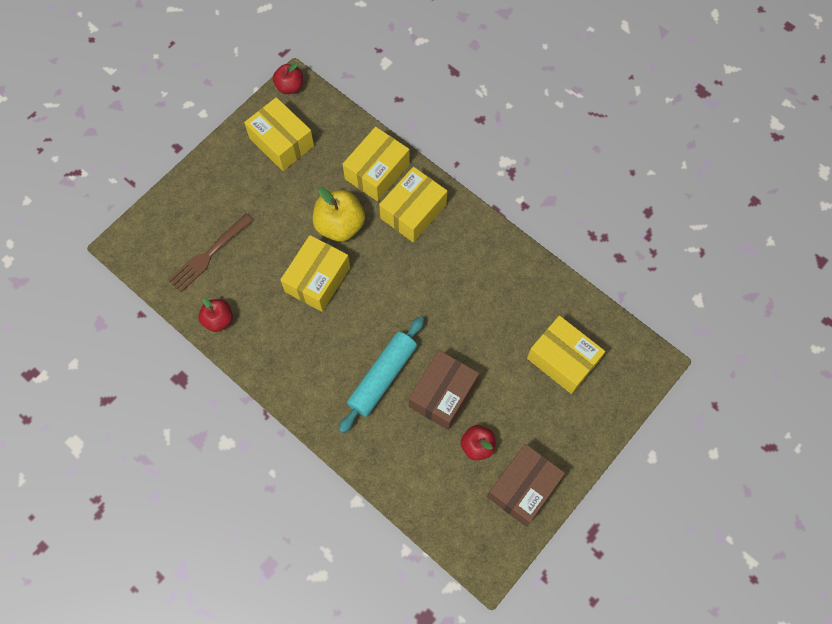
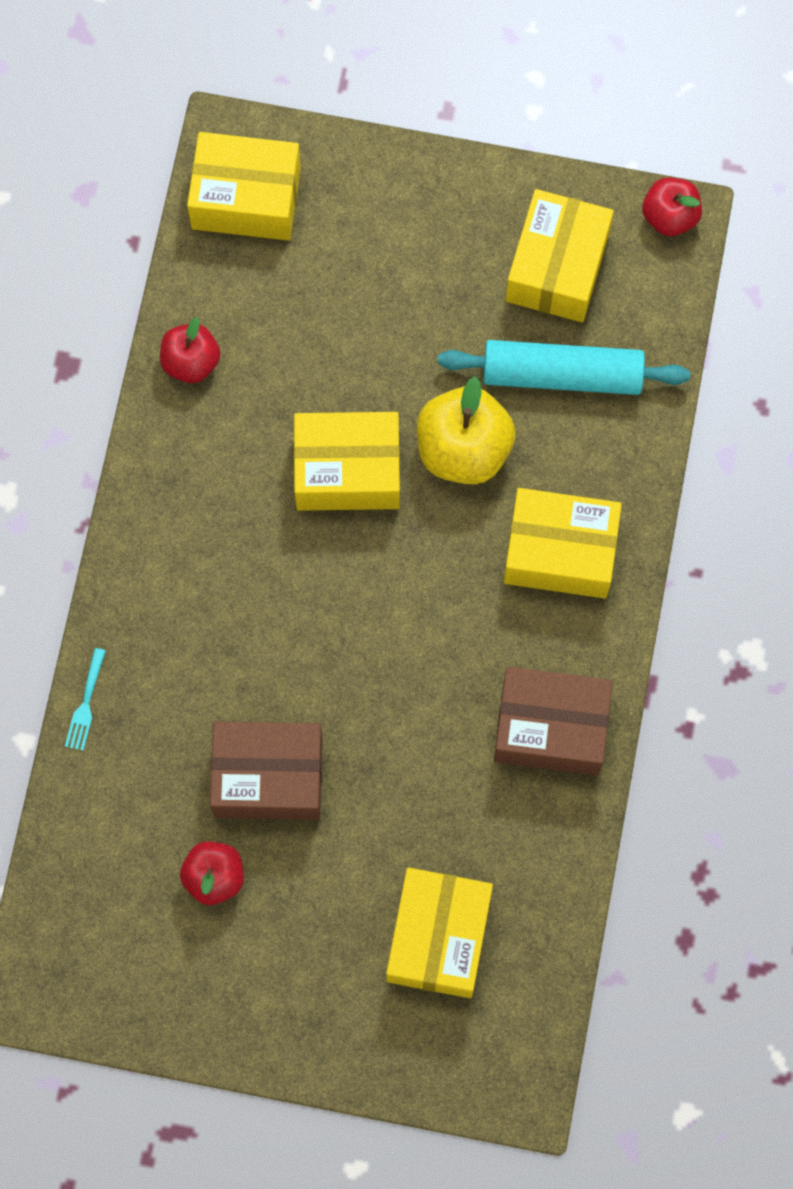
camera: 60 degrees right, 5 degrees up
brown fork [168,213,254,292] -> none
turquoise rolling pin [339,317,424,433] -> turquoise rolling pin moved to [438,340,690,395]
yellow box [343,127,410,201] -> yellow box moved to [187,132,301,241]
brown box [487,444,565,526] -> brown box moved to [494,667,613,776]
none -> turquoise fork [65,648,106,751]

